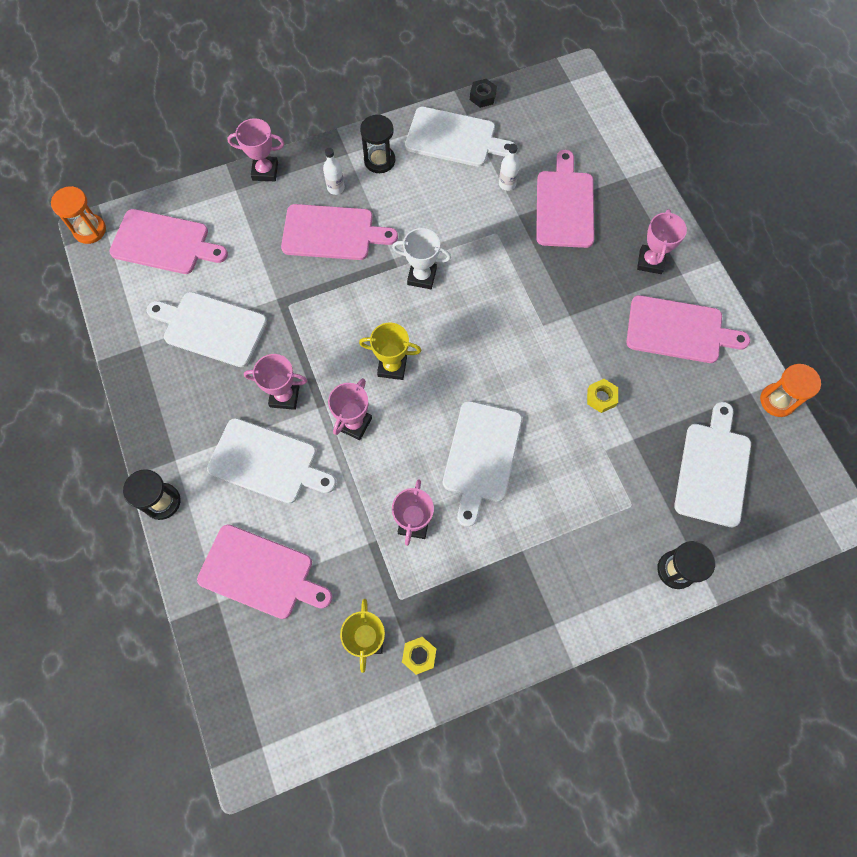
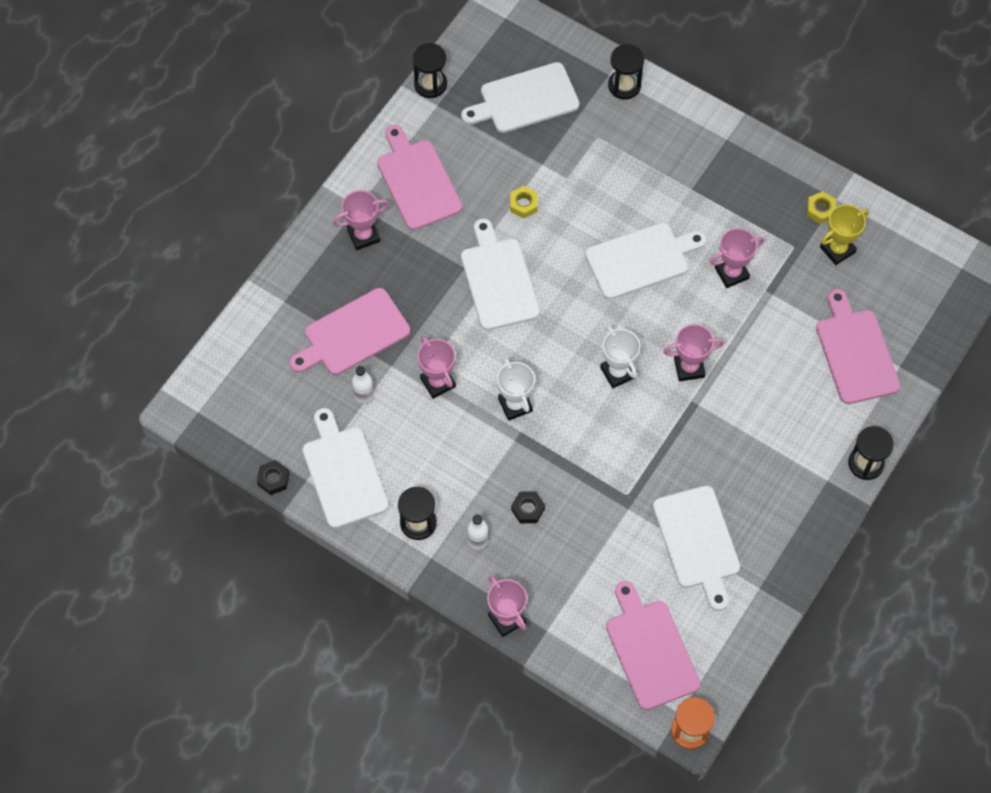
camera: 125 degrees left, 5 degrees down
white cutting board [207,418,336,504] -> white cutting board moved to [461,219,540,330]
pink trophy [244,354,307,410] -> pink trophy moved to [417,336,456,399]
pink cutting board [281,204,398,260] -> black nut [511,492,545,523]
yellow trophy [359,323,421,380] -> white trophy [600,326,640,388]
orange hourglass [760,364,821,417] -> black hourglass [412,43,447,98]

